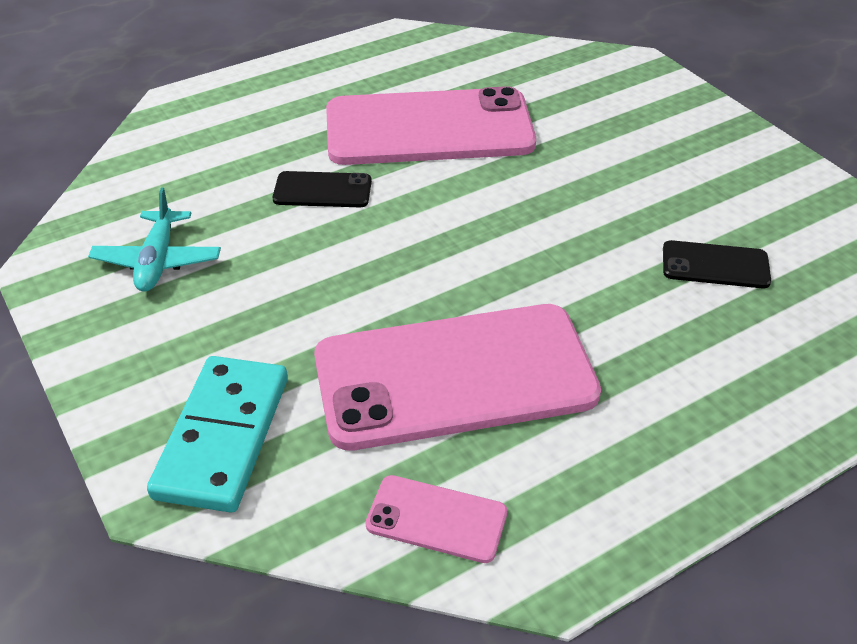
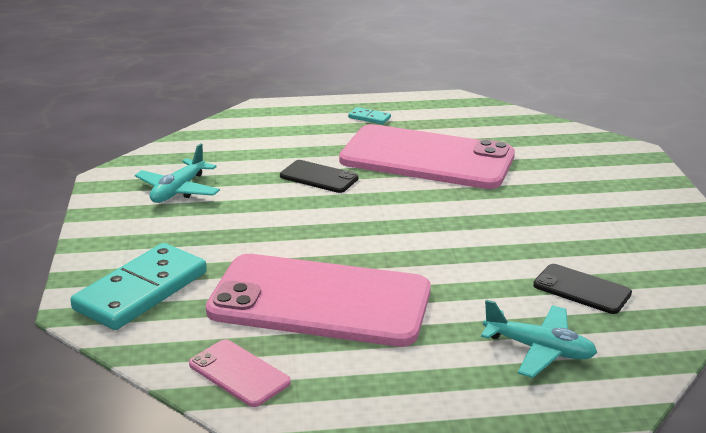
camera: 25 degrees right, 15 degrees down
none -> turquoise domino [348,107,391,124]
none -> turquoise plane [481,300,597,378]

